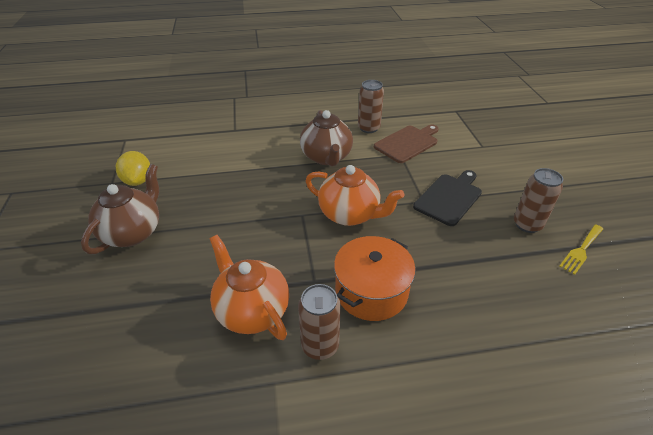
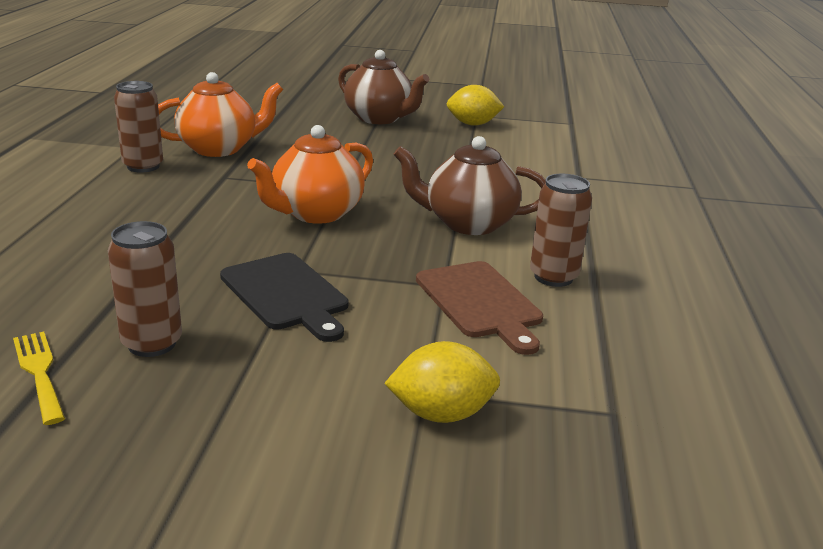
camera: 105 degrees right, 15 degrees down
orange pot [334,236,416,321] -> none
none -> yellow lemon [384,341,500,423]

